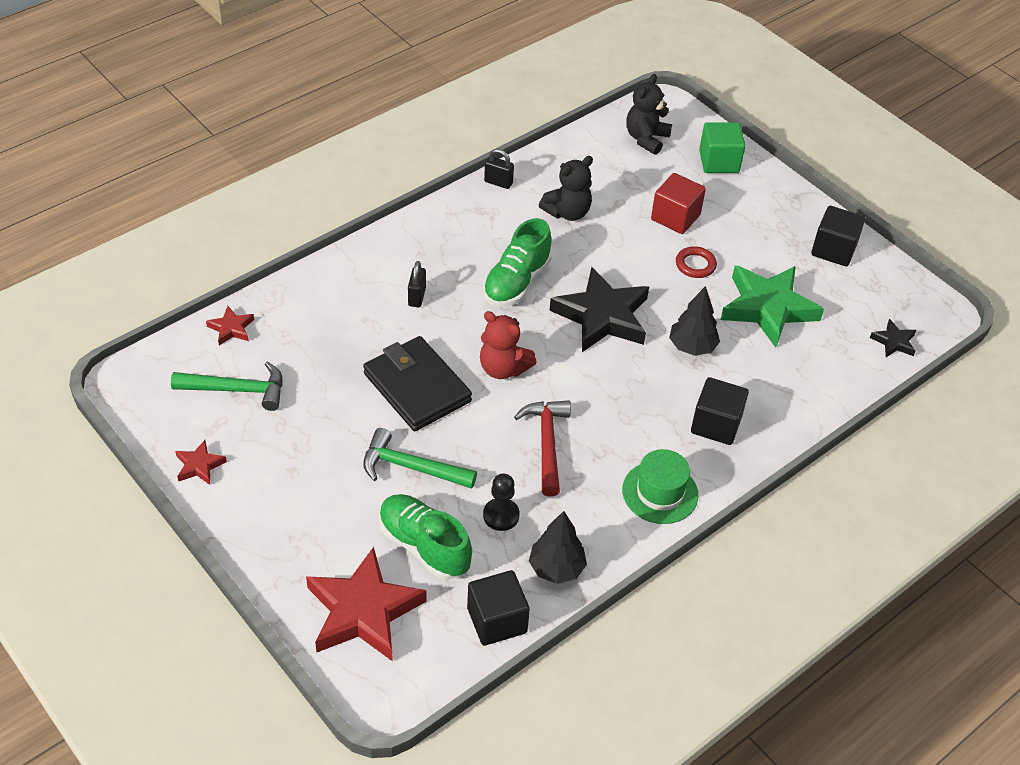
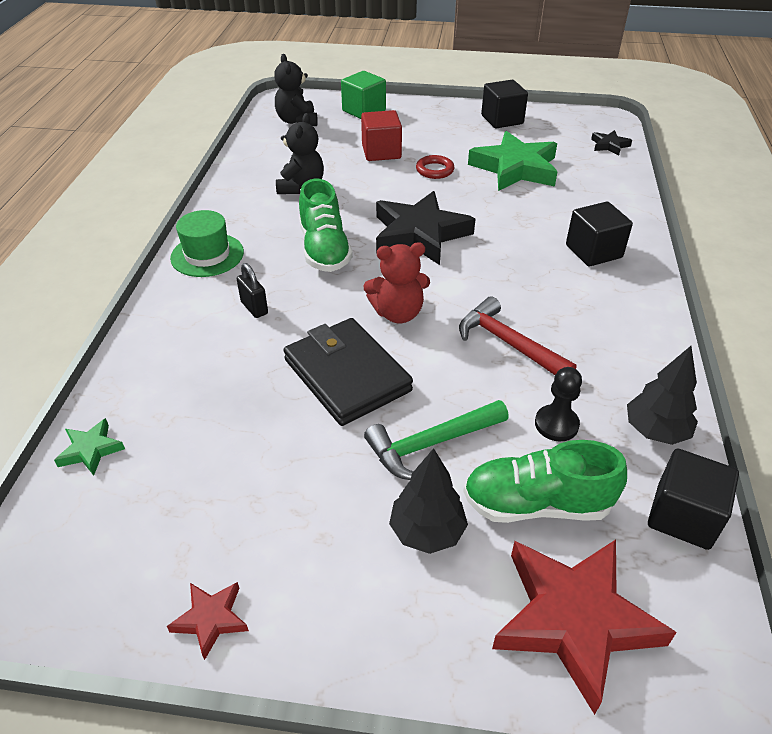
camera: 40 degrees left, 5 degrees down
green hammer [171,361,283,411] -> none
red star [206,306,254,345] -> green star [54,418,125,476]
black wallet [363,336,472,431] -> black wallet turned 45 degrees clockwise [284,318,413,426]
black padlock [484,149,514,189] -> none
green hat [622,449,698,524] -> green hat moved to [170,210,244,277]
black tree [669,286,720,356] -> black tree moved to [389,448,468,554]

